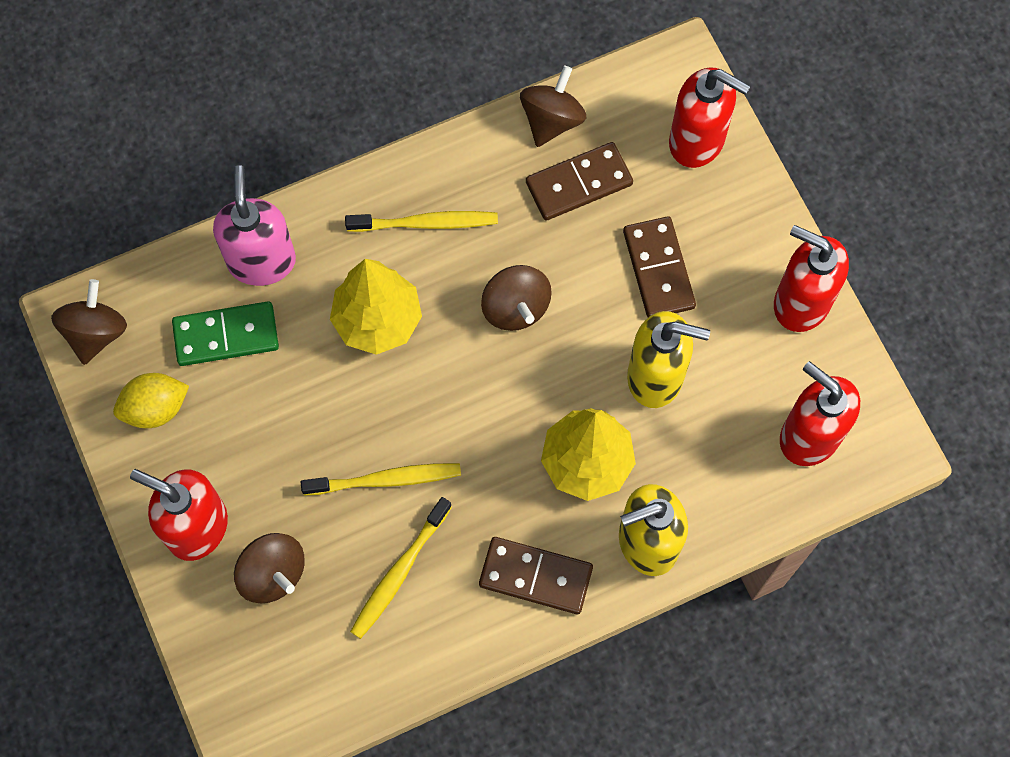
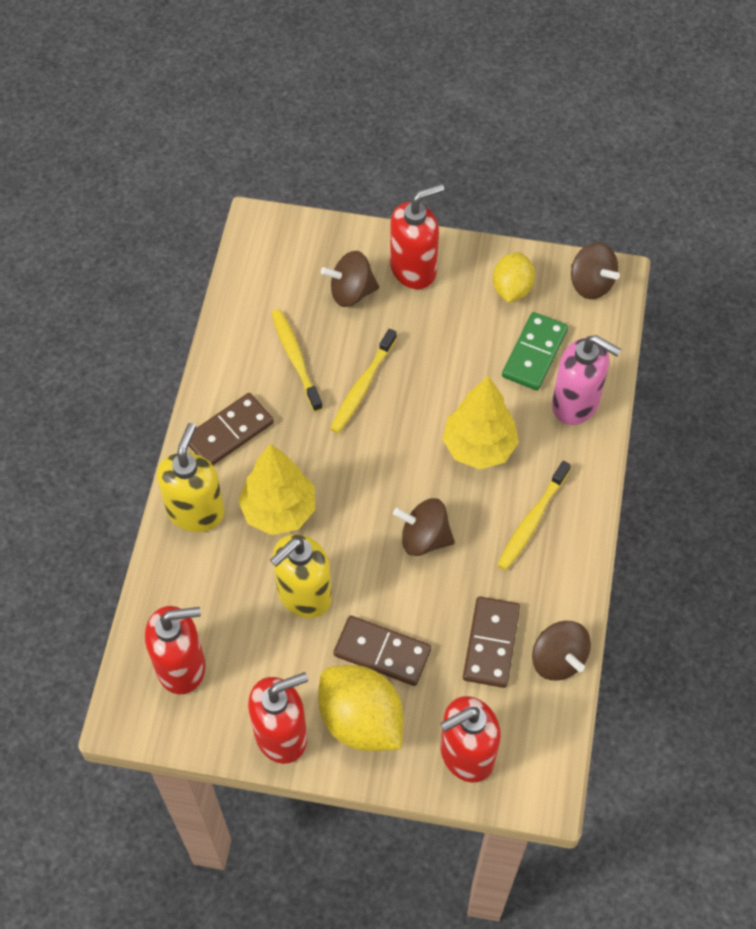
camera: 125 degrees right, 10 degrees down
none -> yellow lemon [318,665,403,751]

